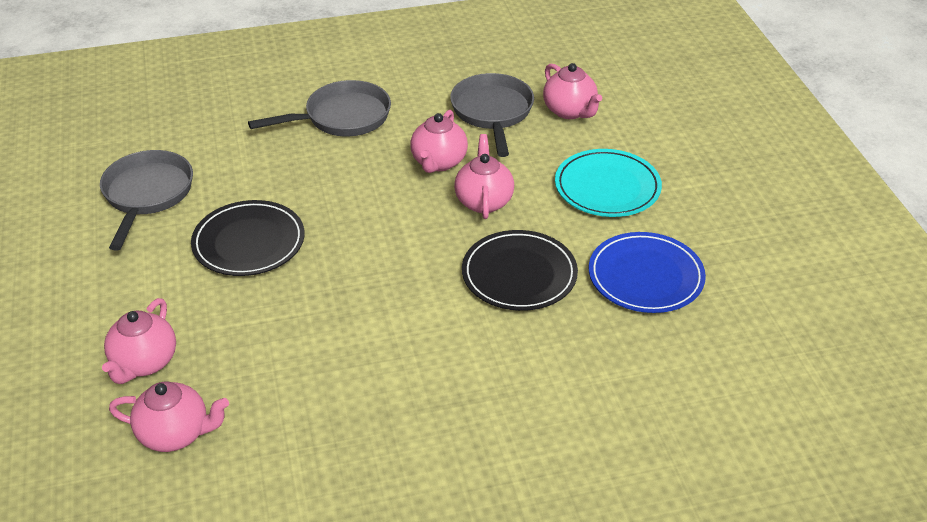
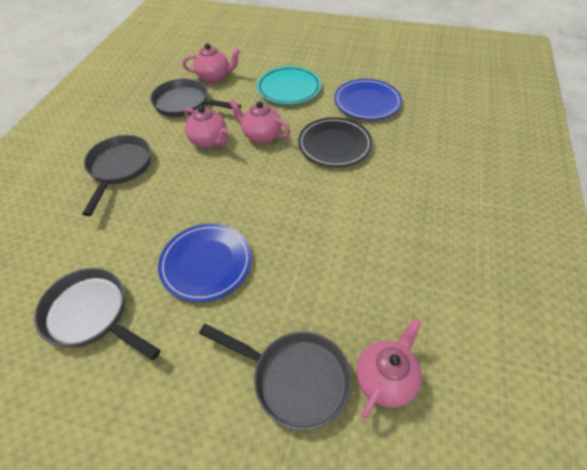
camera: 60 degrees left, 10 degrees up
pink teapot [102,298,176,384] -> grey pan [199,324,352,430]
black plate [191,200,305,276] -> blue plate [158,224,252,302]

